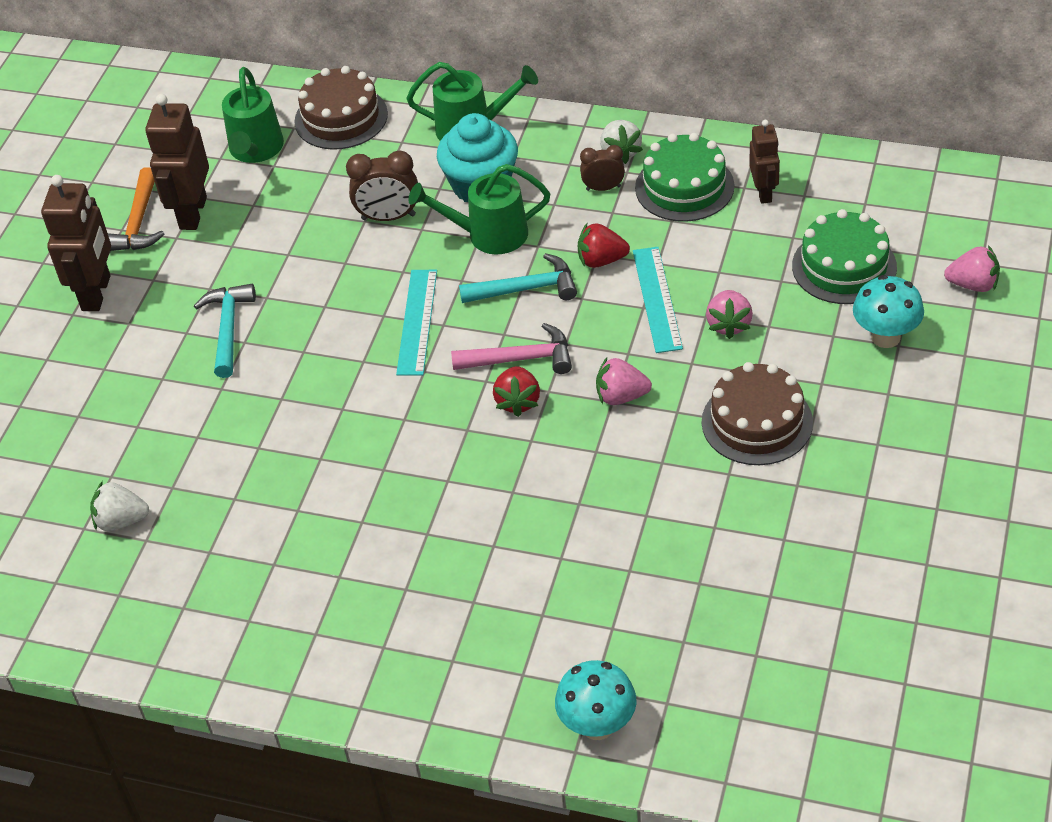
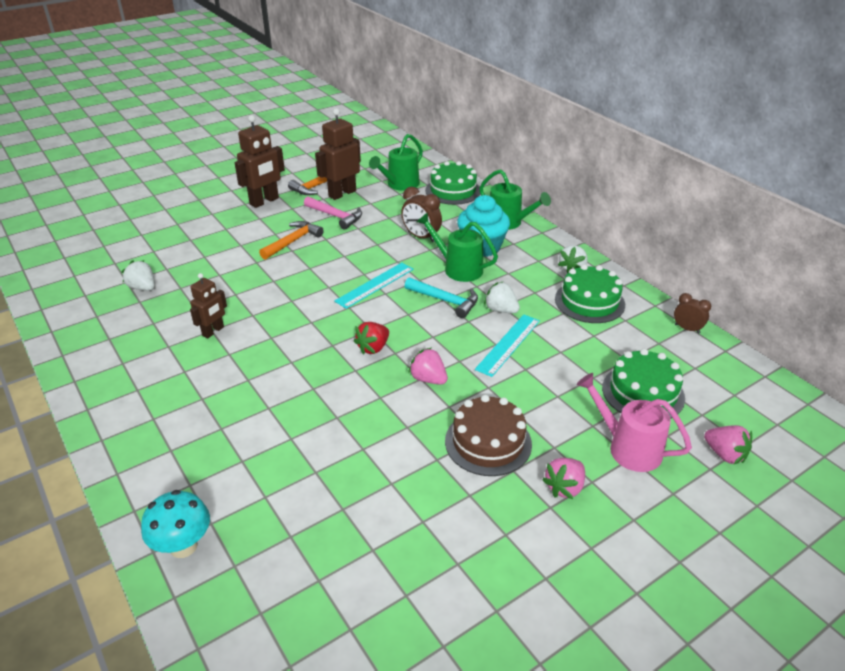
camera: 35 degrees right, 10 degrees down
turquoise hammer [194,284,256,378] -> orange hammer [259,221,324,260]
brown cake [294,66,388,150] -> green cake [425,161,480,205]
pink hammer [451,323,572,374] -> pink hammer moved to [304,197,362,230]
red strawberry [577,223,630,268] -> white strawberry [484,281,520,313]
brown clock [580,145,625,191] -> brown clock moved to [674,293,711,334]
pink strawberry [706,290,753,339] -> pink strawberry moved to [542,458,585,499]
brown robot [749,120,780,204] -> brown robot moved to [190,273,227,338]
turquoise mushroom [853,275,924,348] -> pink watering can [576,373,692,472]

